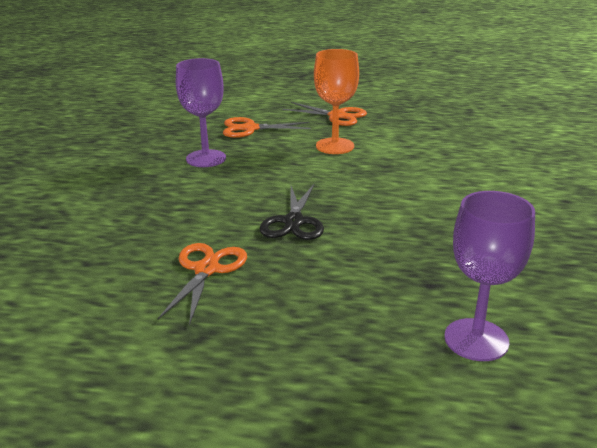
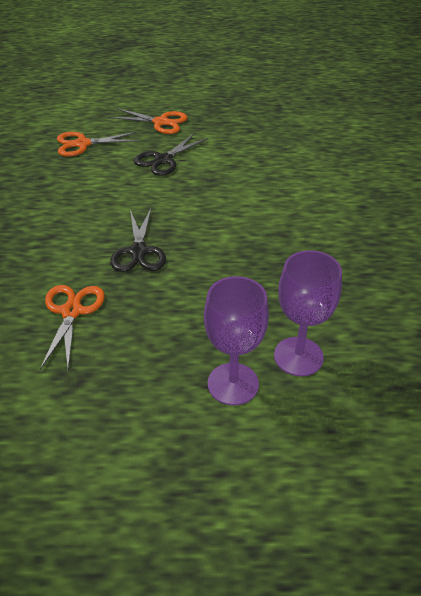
camera: 10 degrees left, 15 degrees up
purple goblet [176,58,226,167] -> purple goblet moved to [204,276,269,405]
orange goblet [314,49,359,154] -> black scissors [134,134,208,176]

